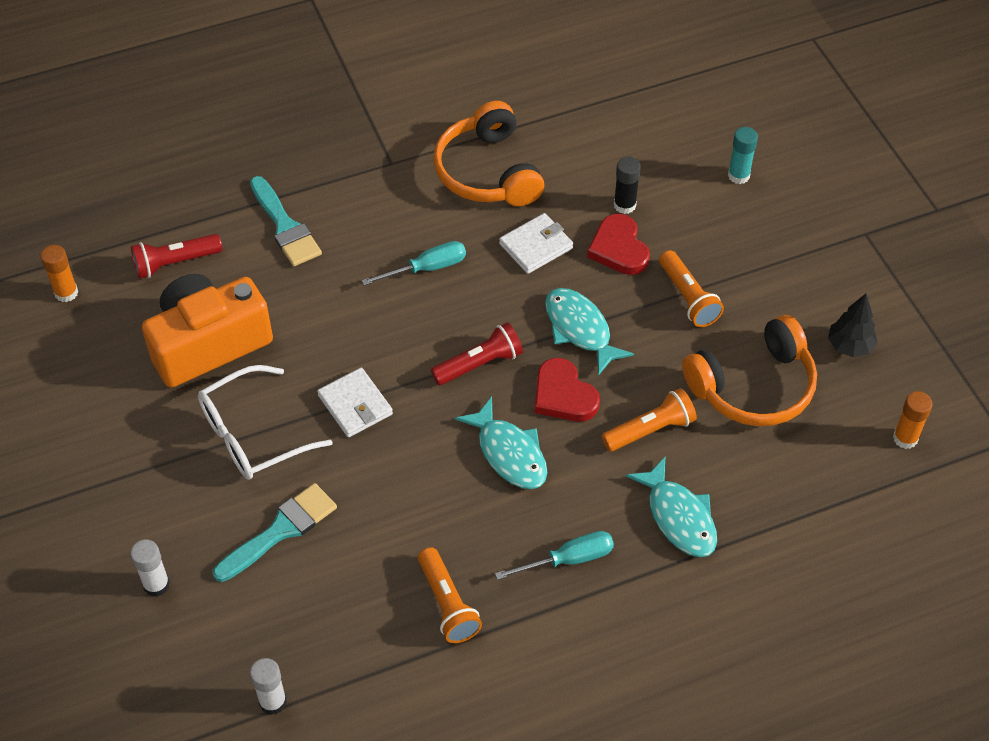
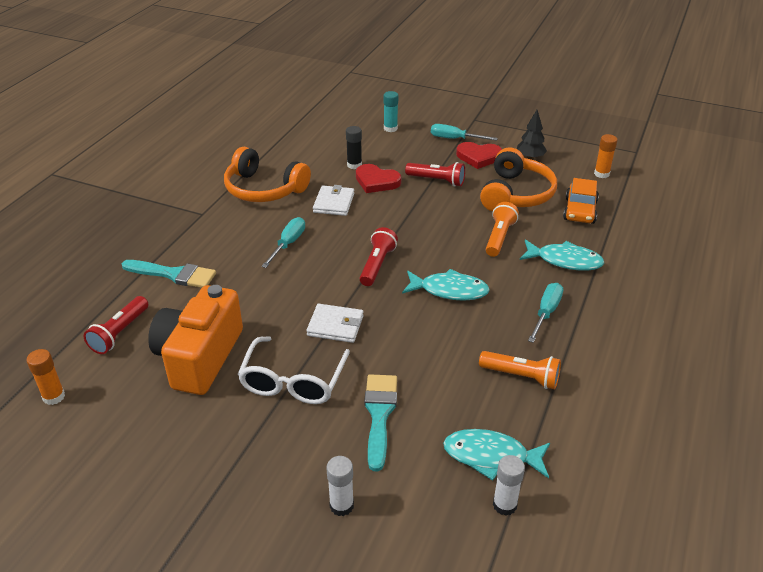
camera: 45 degrees left, 15 degrees down
red heart [535,358,600,422] -> red heart moved to [456,142,502,169]
turquoise fish [545,288,634,376] -> turquoise fish moved to [443,429,550,481]
orange flashlight [659,250,724,327] -> red flashlight [405,162,465,187]
none -> turquoise screwdriver [431,124,498,141]
none -> orange car [563,178,599,224]

